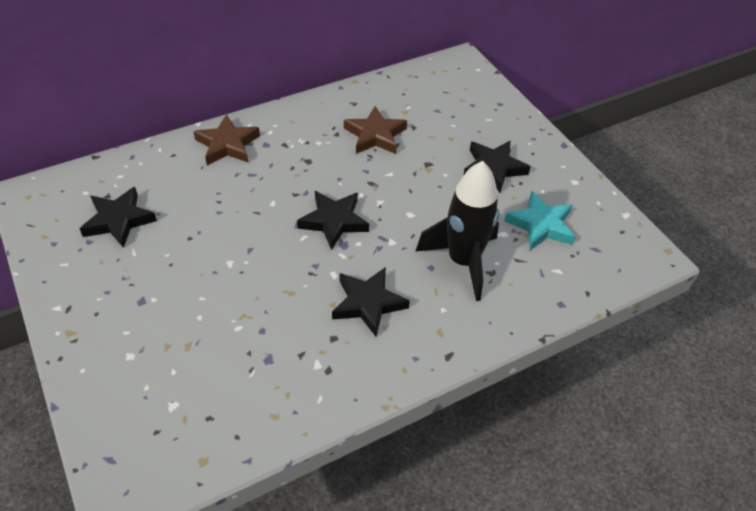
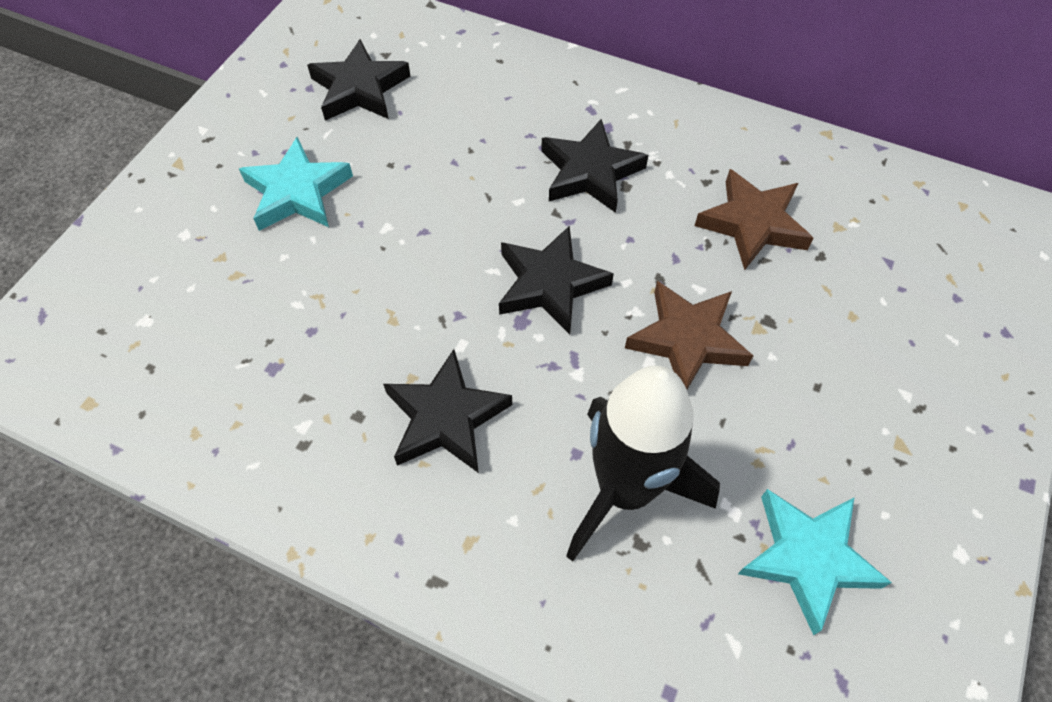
camera: 55 degrees right, 10 degrees up
brown star [193,114,260,165] -> brown star moved to [625,281,753,389]
black star [463,141,531,192] -> black star moved to [541,119,648,213]
none -> turquoise star [239,137,353,231]

